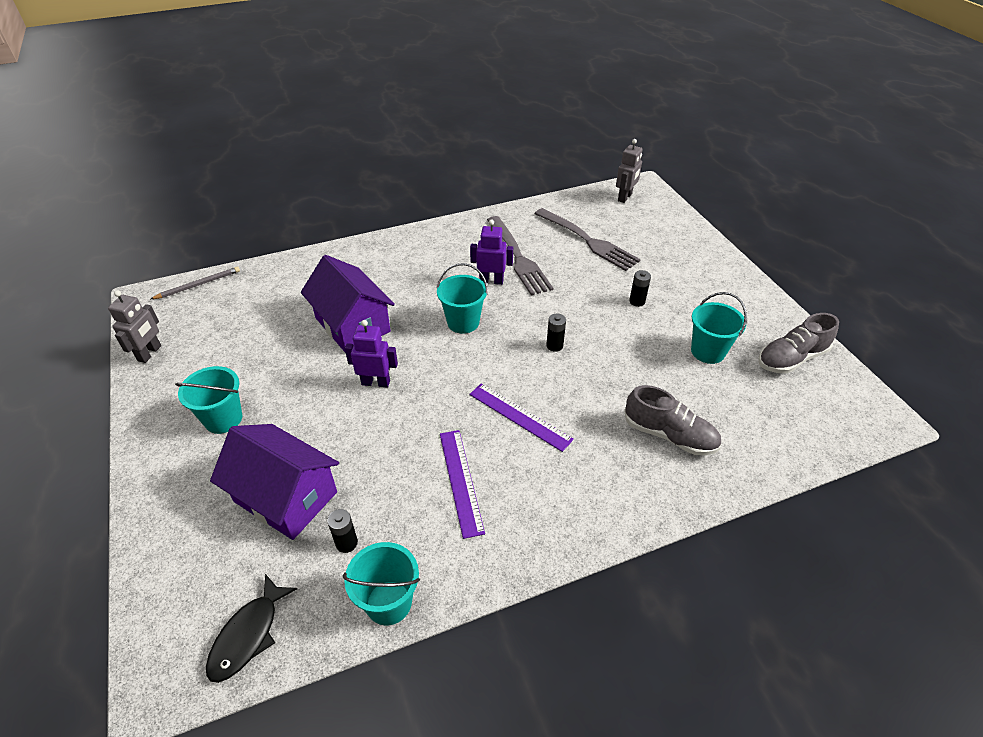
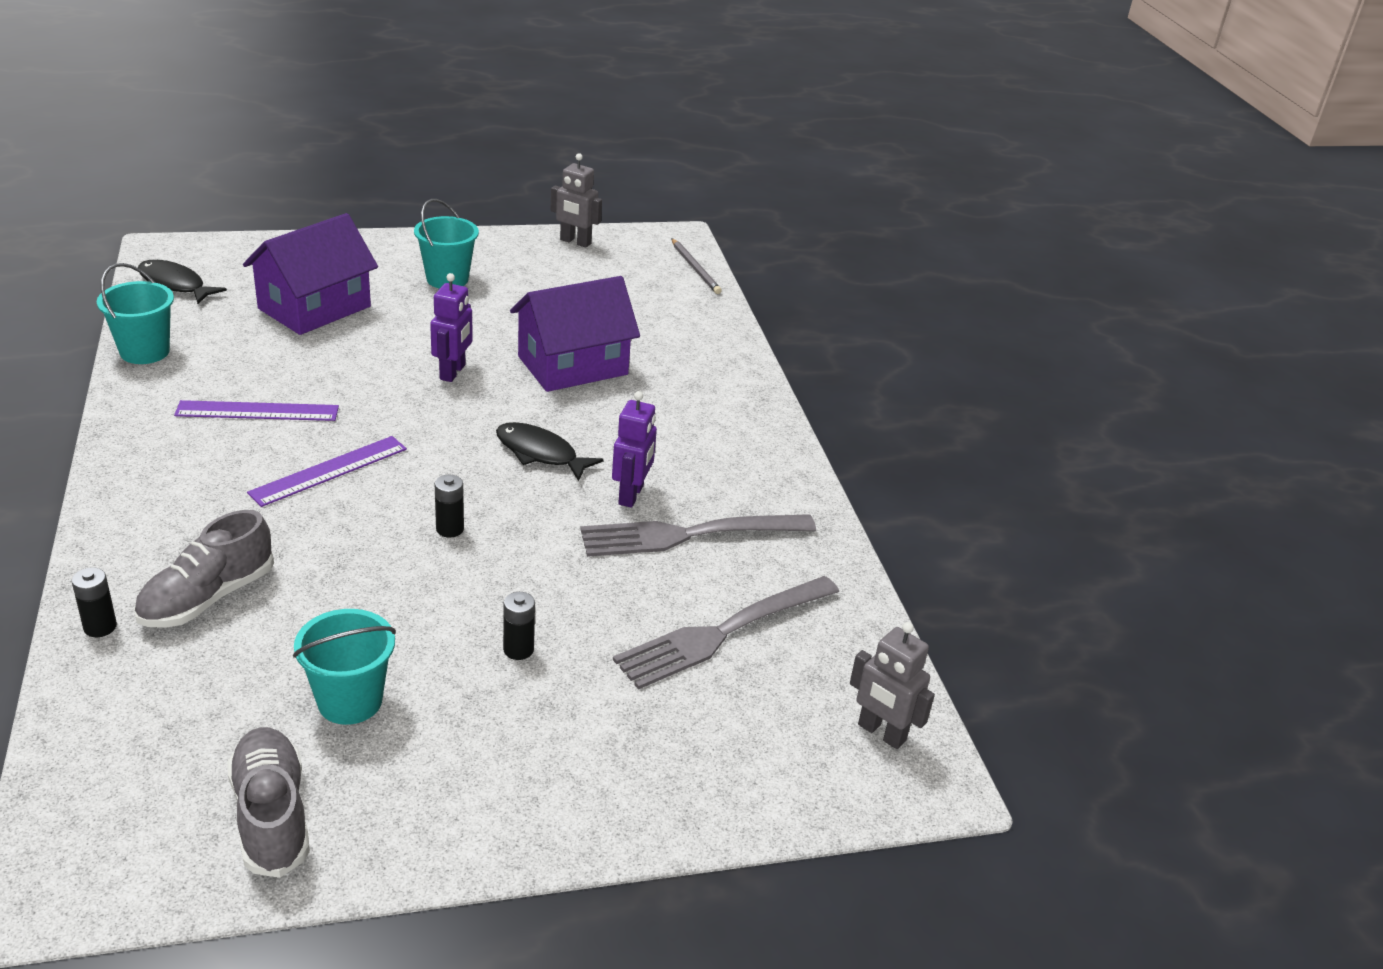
camera: 95 degrees right, 10 degrees down
black battery [327,509,358,553] -> black battery moved to [71,567,117,637]
turquoise bucket [436,263,488,334] -> black fish [496,422,604,481]

